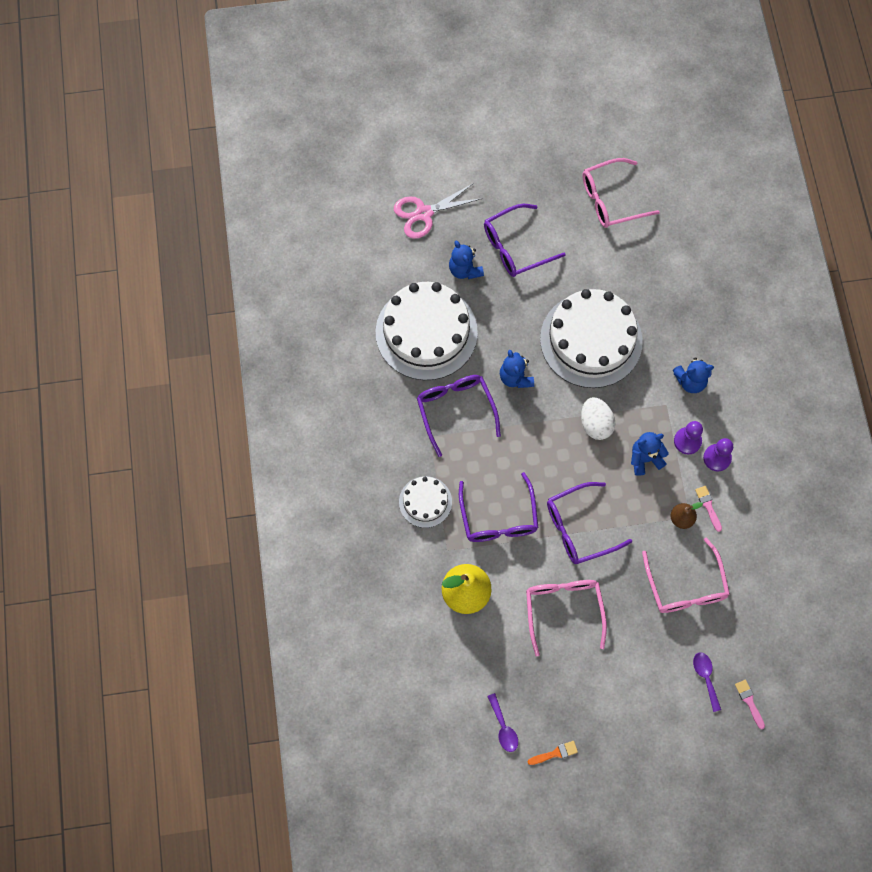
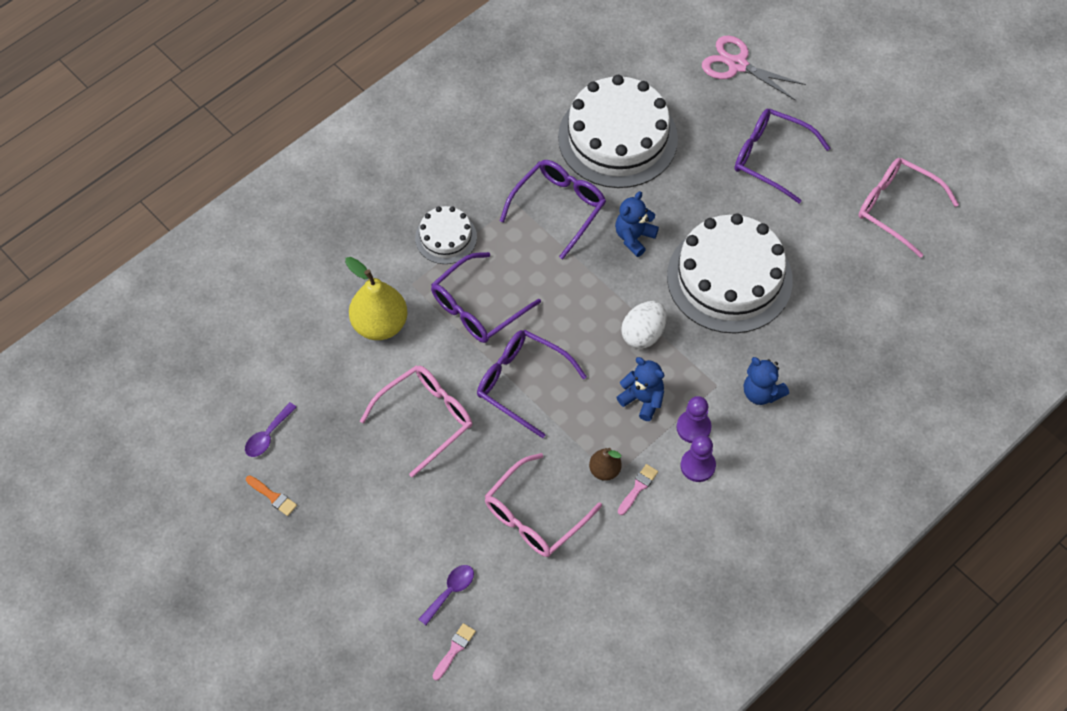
camera: 55 degrees right, 10 degrees down
blue teddy bear [449,241,484,279] -> none

